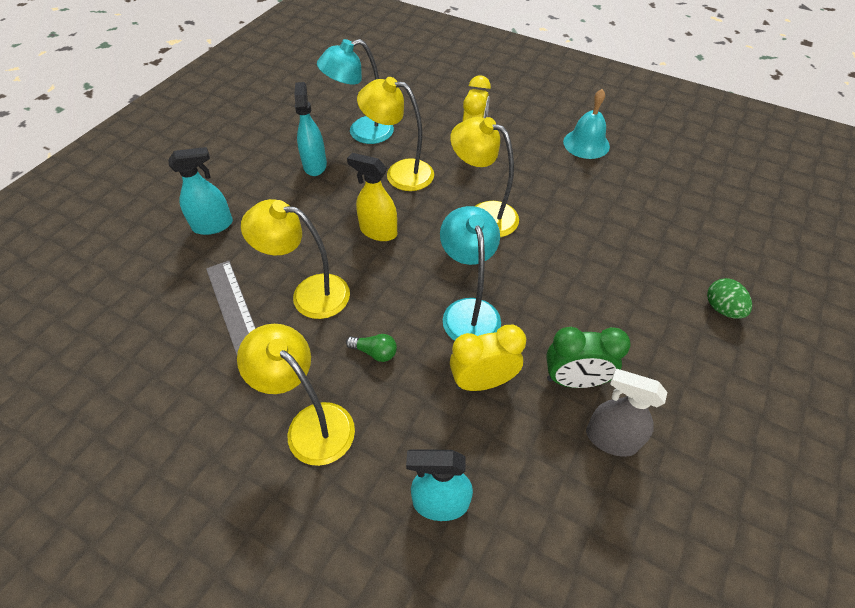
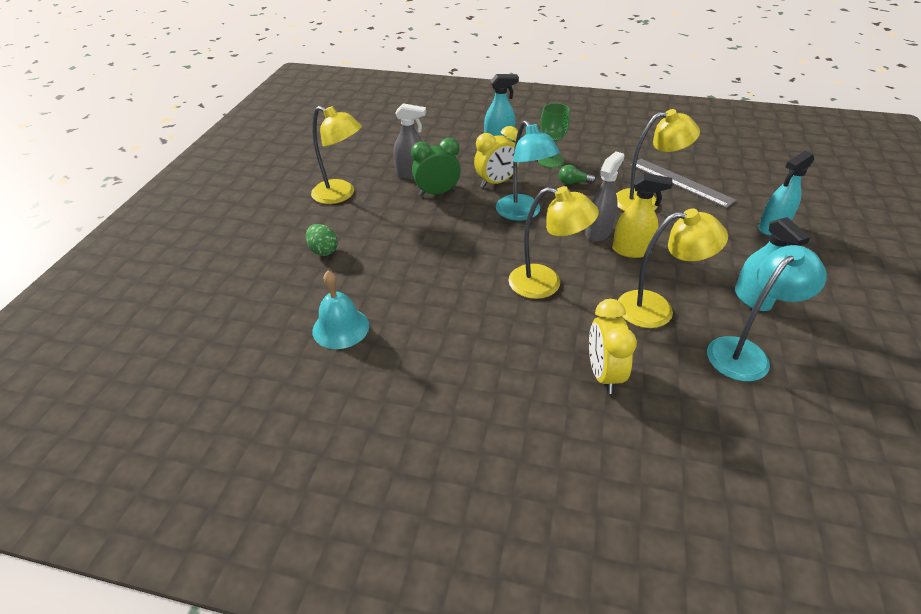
camera: 165 degrees right, 10 degrees down
yellow lamp [237,324,355,466] -> yellow lamp moved to [311,106,362,204]
turquoise bell [563,89,610,159] -> turquoise bell moved to [312,271,369,349]
none -> green goblet [538,103,570,168]
none -> grey spray bottle [585,151,624,242]

